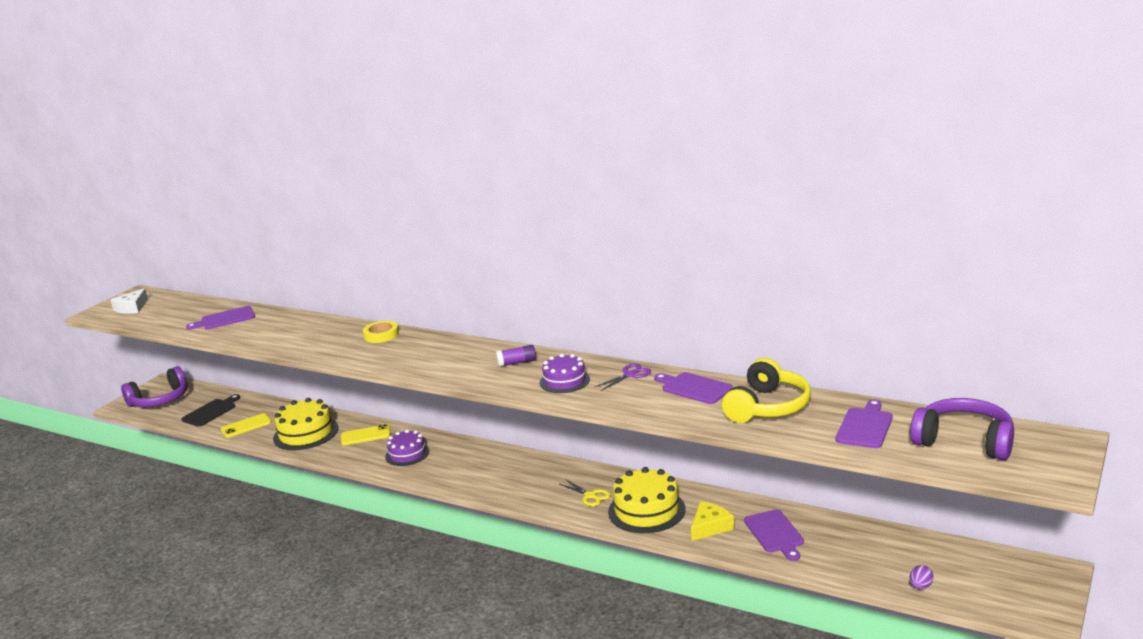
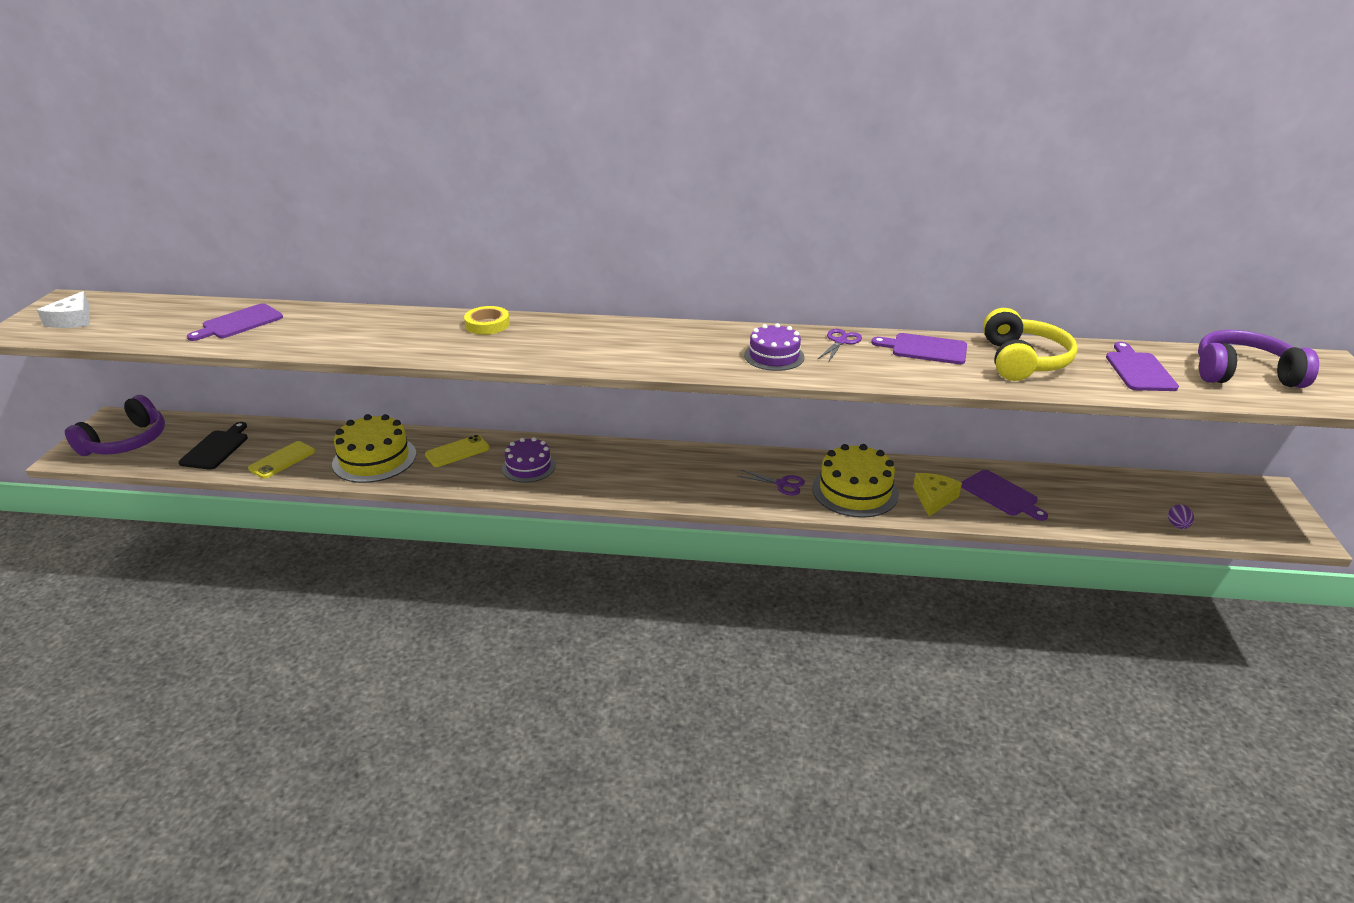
camera: 25 degrees left, 10 degrees up
purple glue stick [496,345,536,367] -> none
yellow scissors [560,479,610,506] -> purple scissors [738,469,805,496]

